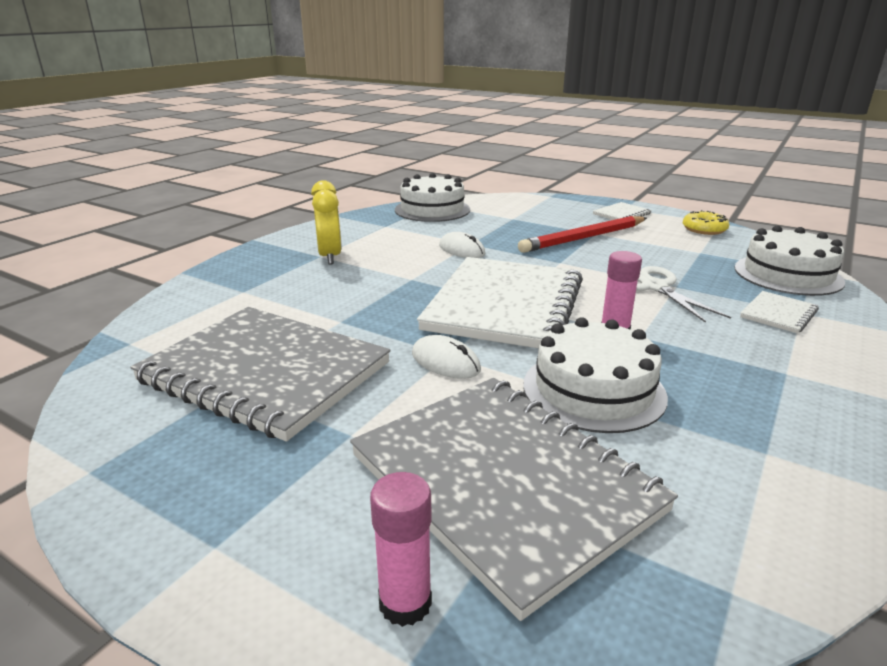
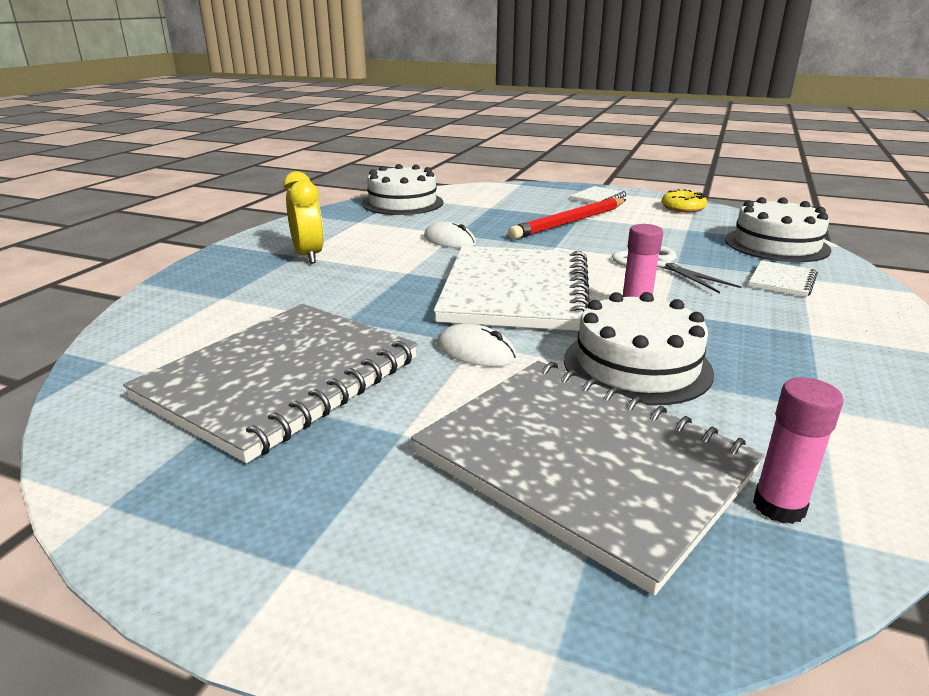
camera: 10 degrees left, 0 degrees up
grey notebook [130,307,391,442] -> grey notebook turned 75 degrees counterclockwise [123,304,418,463]
pink glue stick [370,472,432,627] -> pink glue stick moved to [753,377,844,524]

